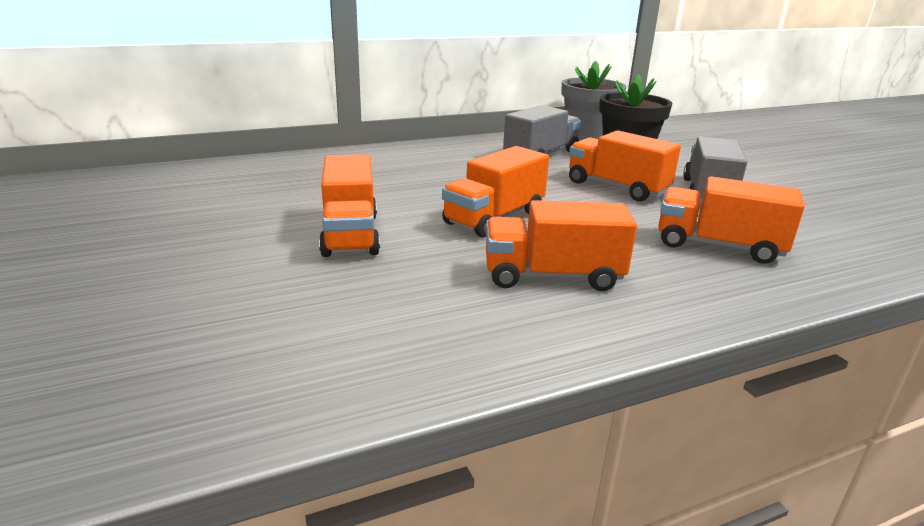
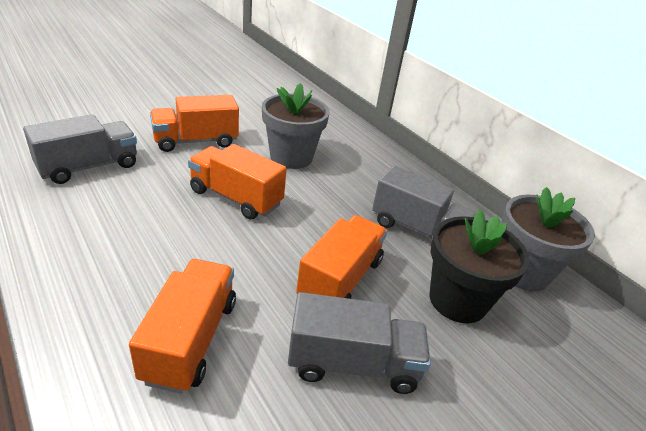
camera: 75 degrees right, 10 degrees up
orange truck [486,200,637,291] -> none
none -> grey truck [23,114,137,184]
none -> grey flower pot [262,83,330,169]

